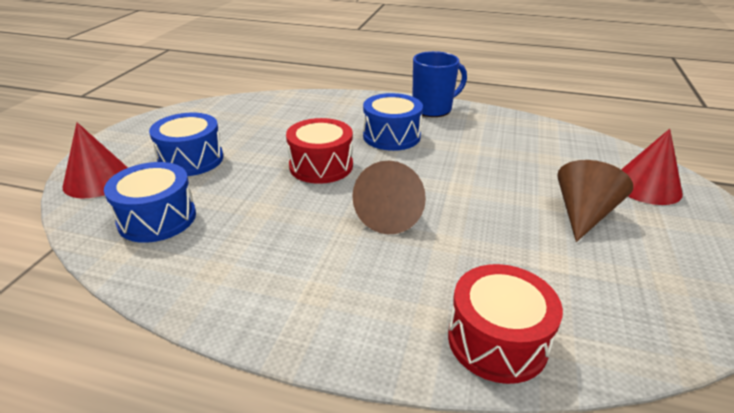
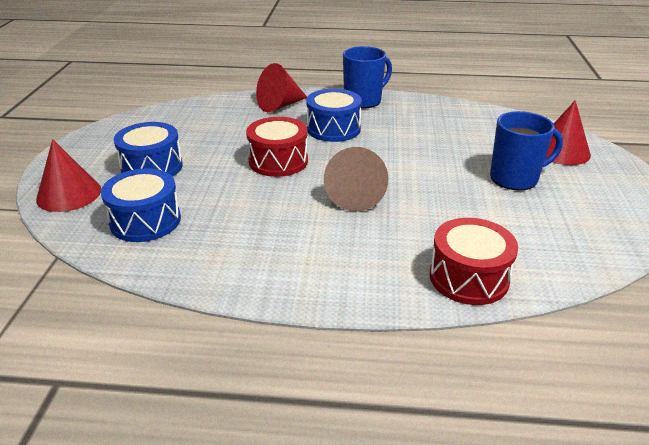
camera: 10 degrees left, 0 degrees up
brown cone [557,160,633,242] -> blue mug [490,111,563,191]
none -> red cone [256,63,307,112]

